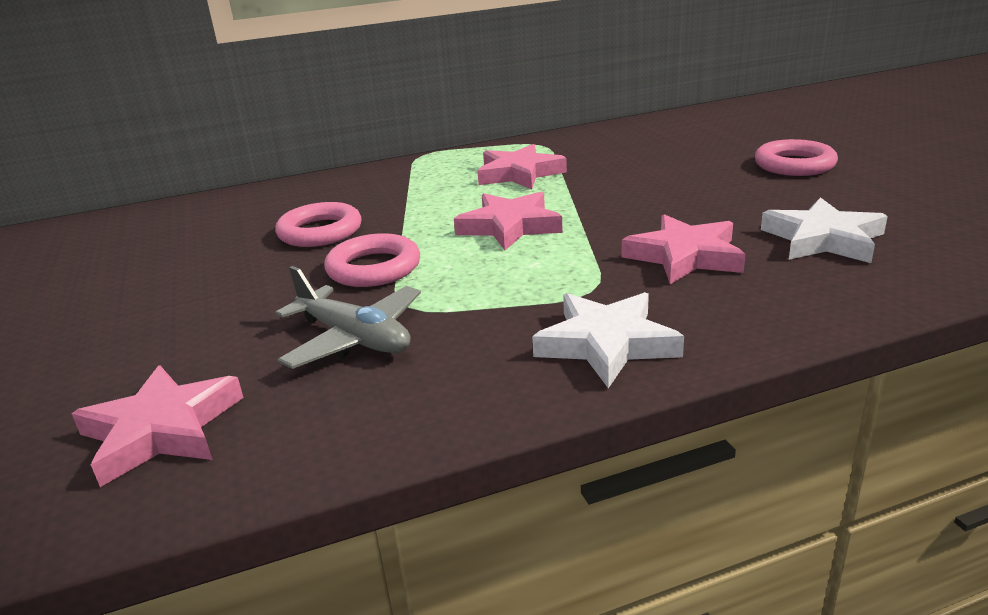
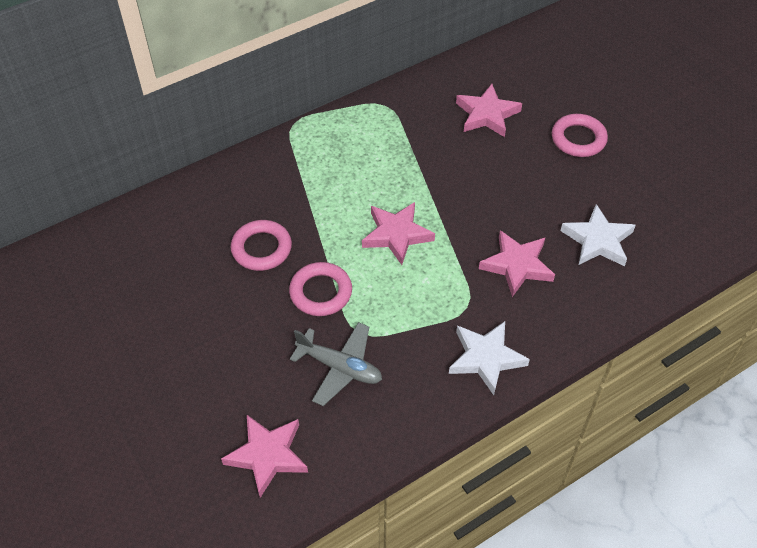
camera: 15 degrees left, 25 degrees up
pink star [477,144,567,189] -> pink star moved to [456,84,522,137]

